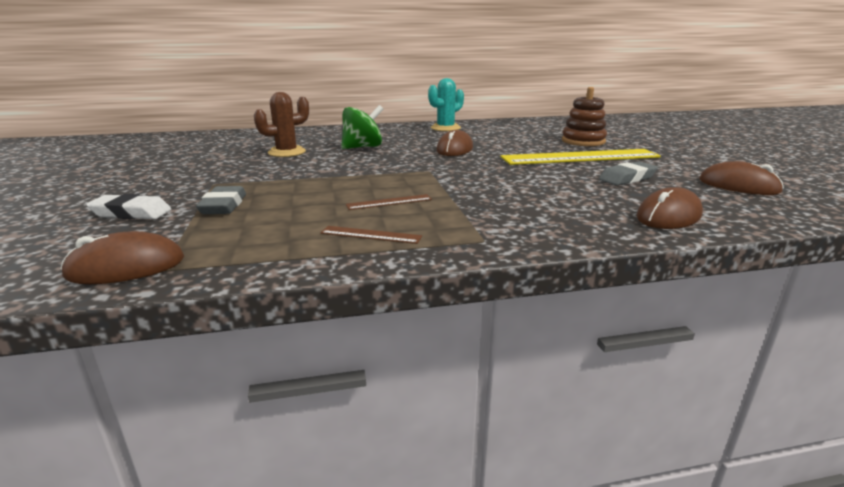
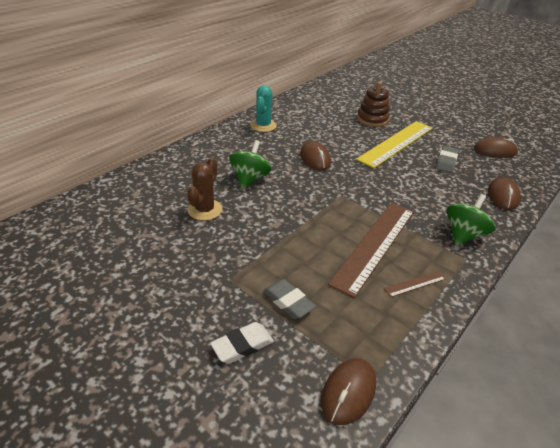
camera: 40 degrees left, 15 degrees up
brown ruler [346,194,432,210] -> brown ruler [328,202,414,298], size x2.44
none -> green spinning top [447,194,495,245]

